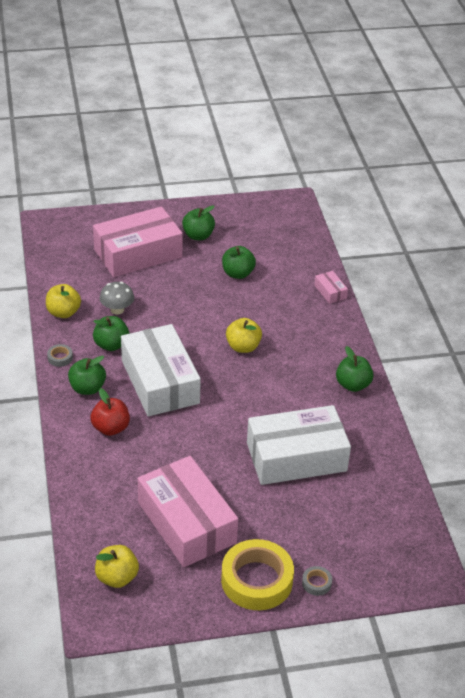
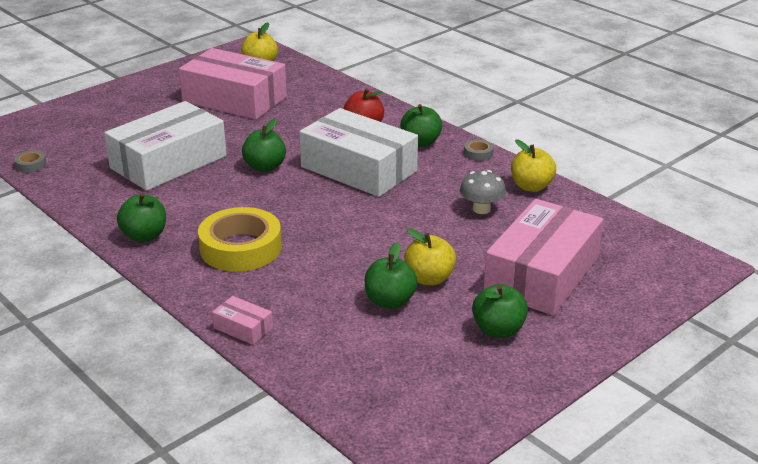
camera: 150 degrees right, 10 degrees down
green apple [93,316,129,351] -> green apple moved to [242,118,286,172]
yellow tape [221,539,294,610] -> yellow tape moved to [198,207,282,272]
yellow apple [226,318,262,353] -> yellow apple moved to [404,228,456,285]
grey tape [302,566,332,596] -> grey tape moved to [14,150,47,172]

